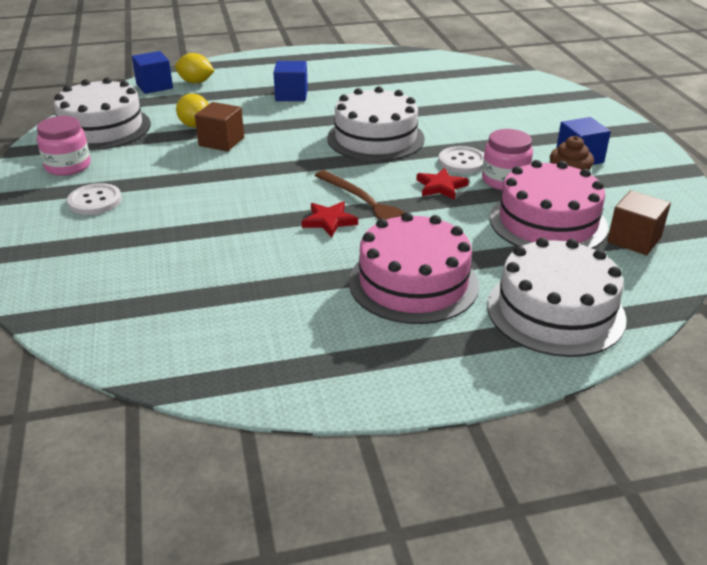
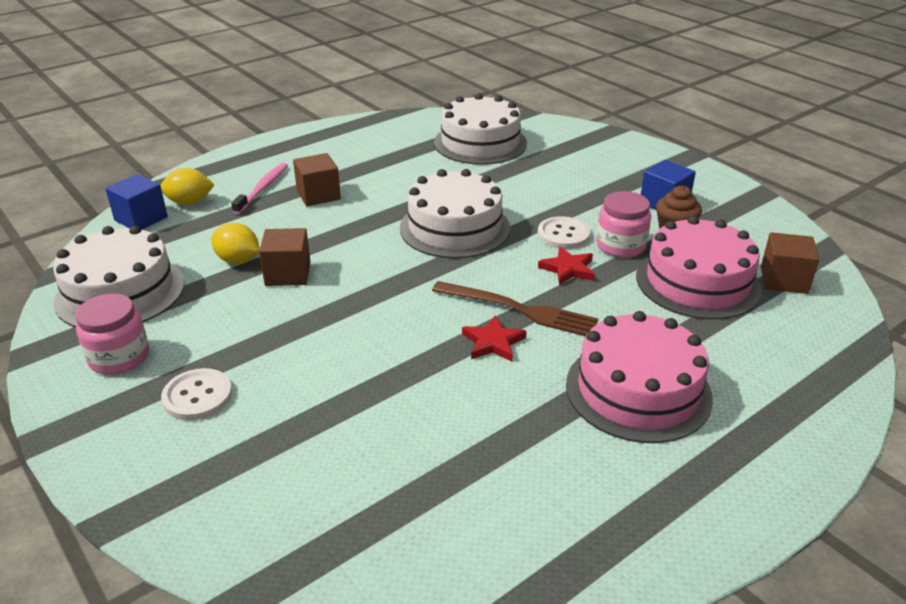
camera: 25 degrees left, 0 degrees up
blue cube [273,61,308,101] -> brown cube [293,153,341,206]
white cake [487,237,627,357] -> white cake moved to [434,93,527,165]
none -> pink toothbrush [231,163,288,214]

